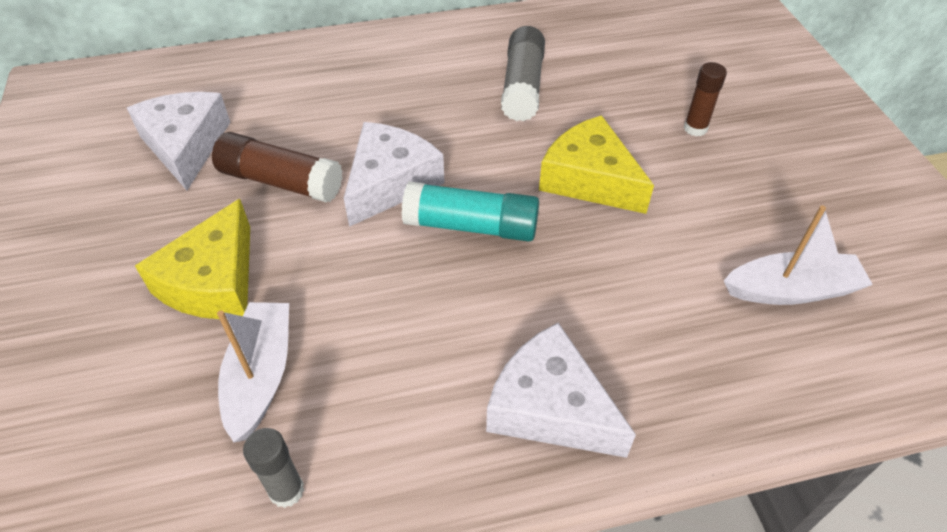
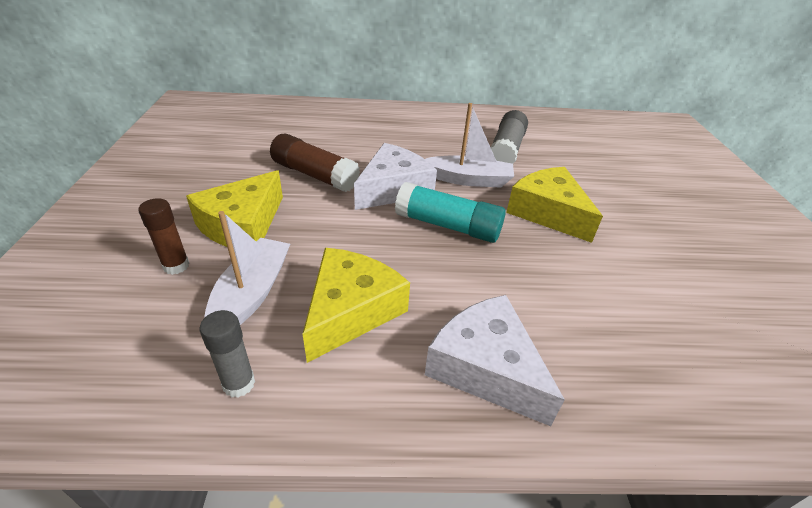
camera: 10 degrees right, 10 degrees down
white cheese [127,92,230,190] -> none
brown glue stick [684,62,727,136] -> brown glue stick moved to [138,198,189,275]
white boat [723,206,873,305] -> white boat moved to [425,103,514,188]
none -> yellow cheese [303,248,410,363]

